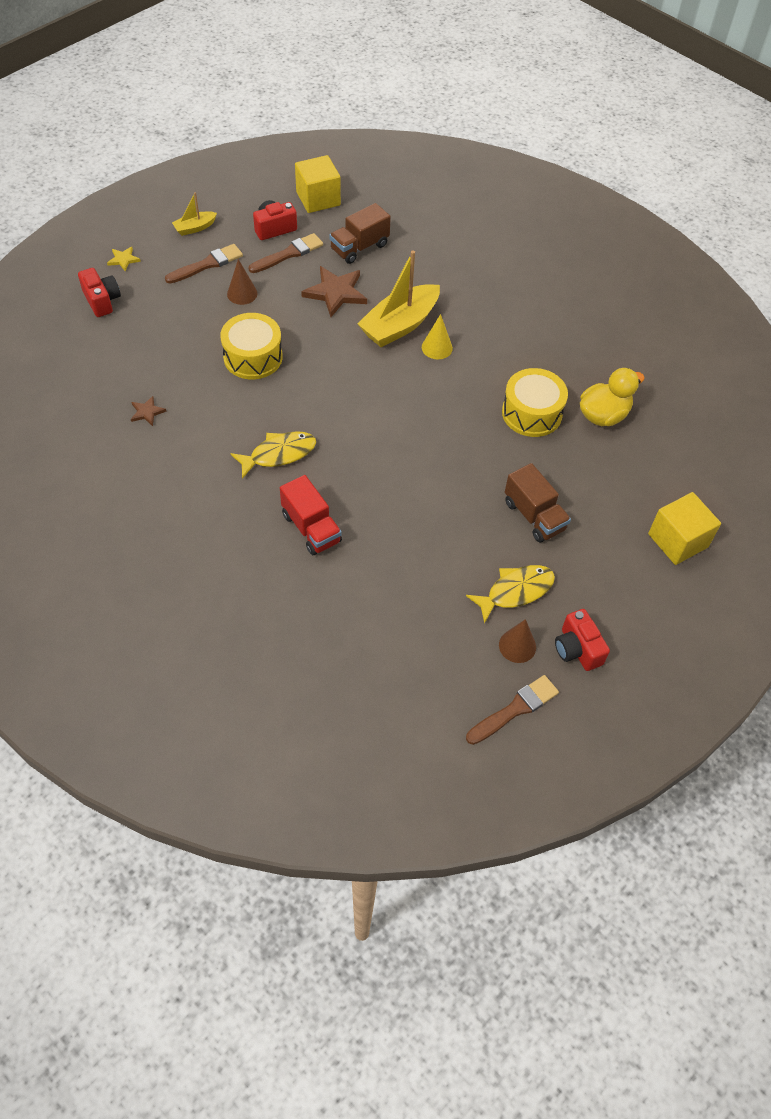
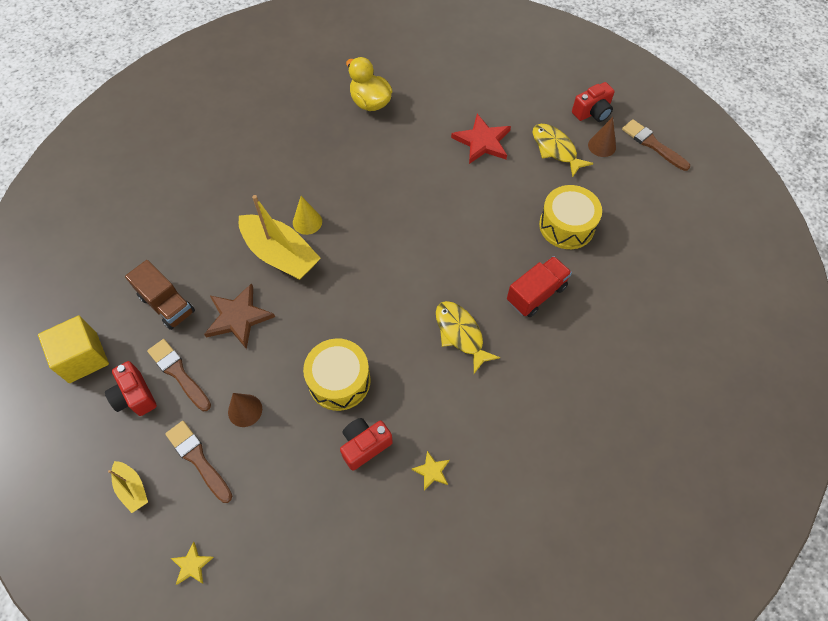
camera: 95 degrees left, 5 degrees up
red camera [78,268,121,317] -> red camera moved to [340,418,393,471]
brown star [131,396,167,426] -> yellow star [411,451,450,490]
yellow drum [502,368,568,437] -> yellow drum moved to [539,185,602,249]
brown truck [505,463,571,543] -> red star [451,114,511,164]
yellow cube [648,492,721,565] -> none

